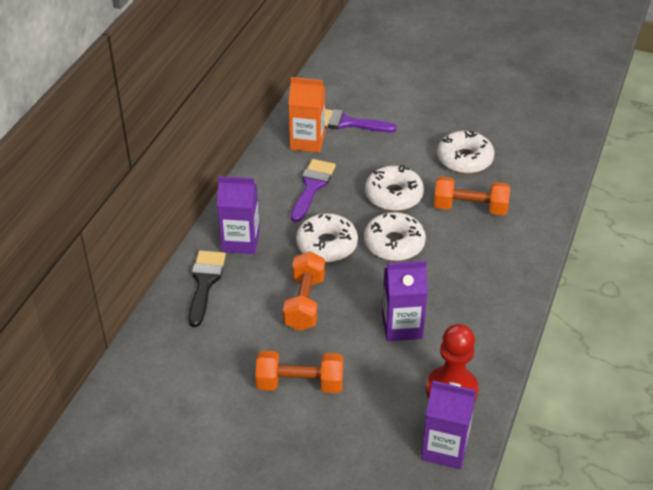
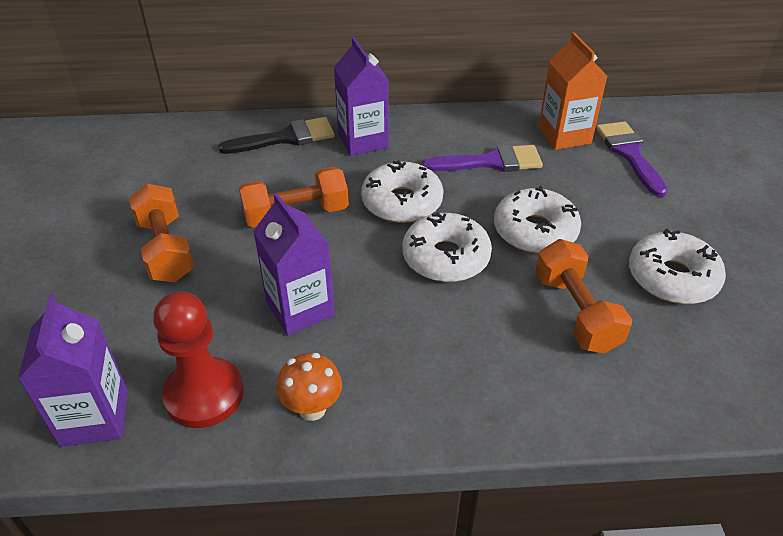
camera: 65 degrees right, 0 degrees up
none -> orange mushroom [276,353,342,421]

